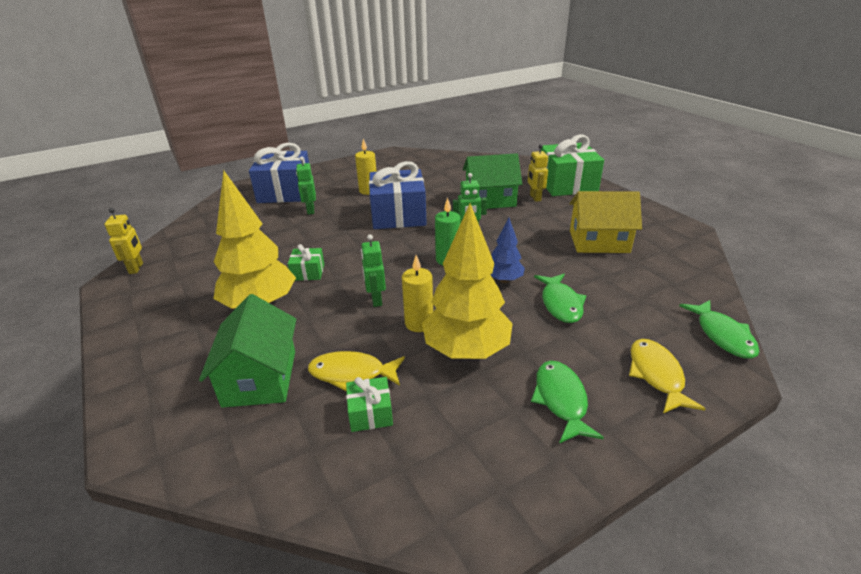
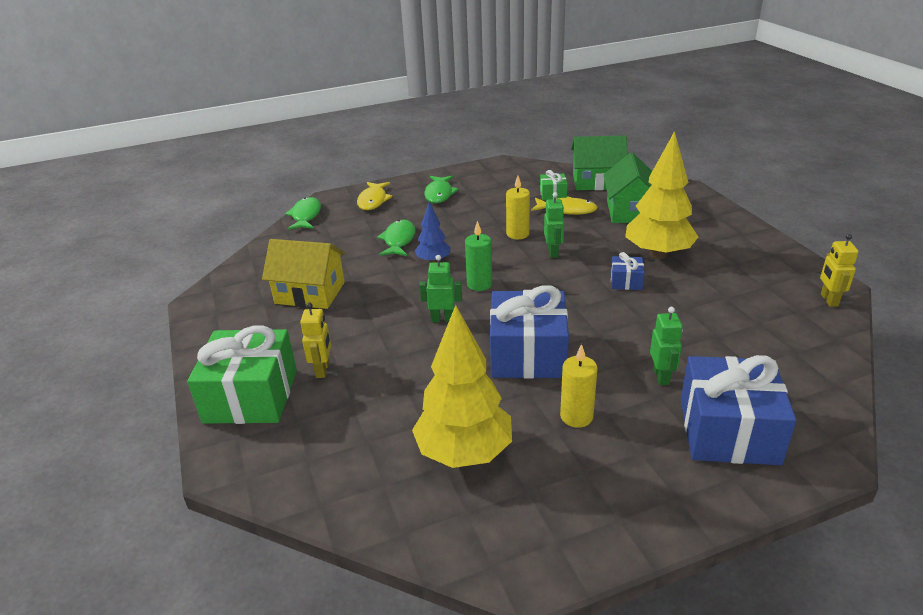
camera: 170 degrees left, 0 degrees up
green gift [288,244,324,281] -> blue gift [611,252,645,290]
yellow tree [422,204,513,359] -> yellow tree moved to [412,305,512,468]
green house [463,153,522,209] -> green house moved to [571,136,628,190]

